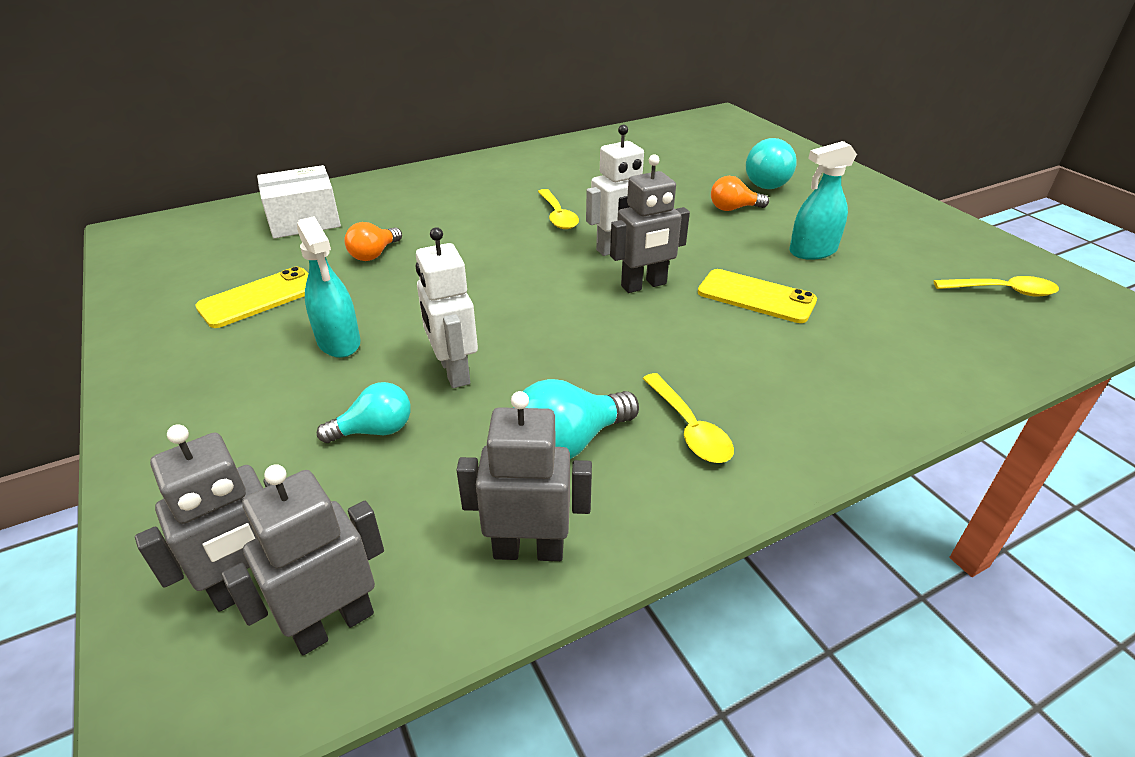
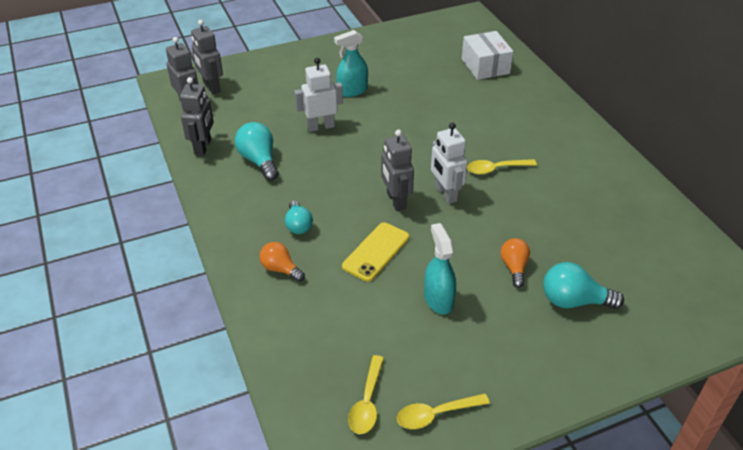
camera: 95 degrees right, 5 degrees up
yellow phone [195,267,308,328] -> none
turquoise light bulb [317,382,411,443] -> turquoise light bulb moved to [285,201,313,234]
orange light bulb [344,222,402,261] -> orange light bulb moved to [260,242,305,282]
yellow spoon [643,373,734,463] -> yellow spoon moved to [397,393,490,429]

